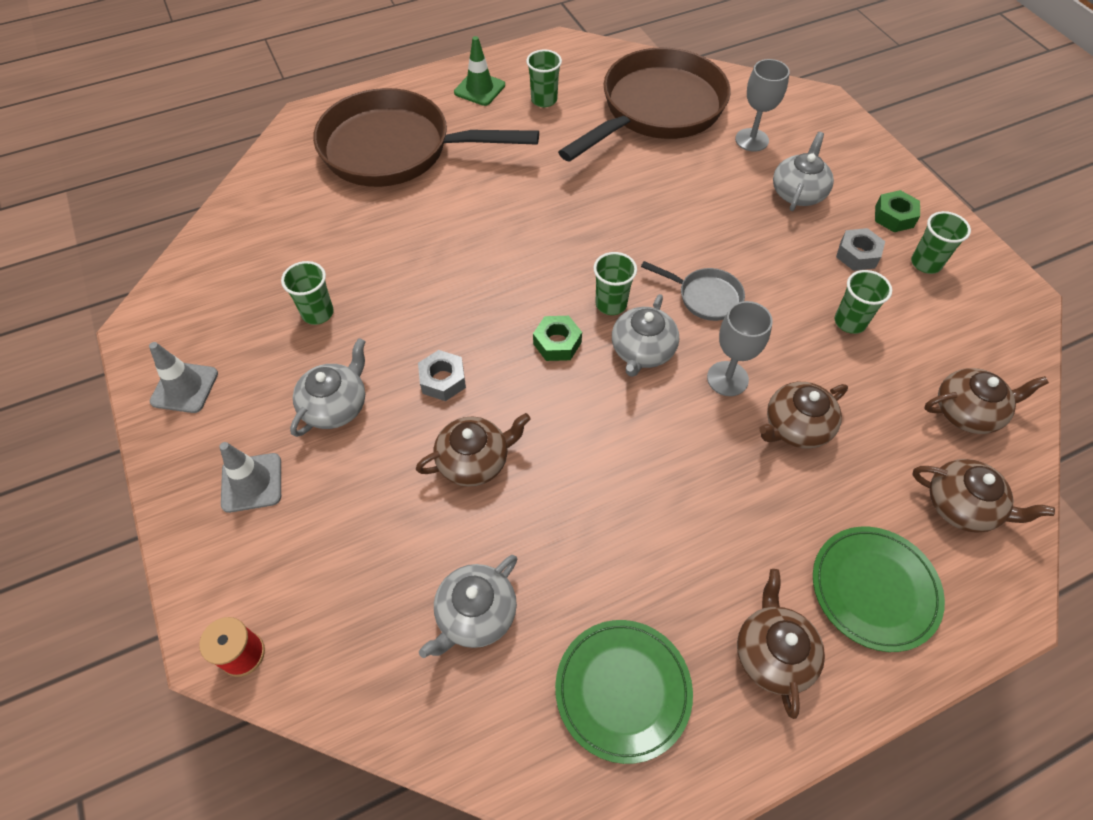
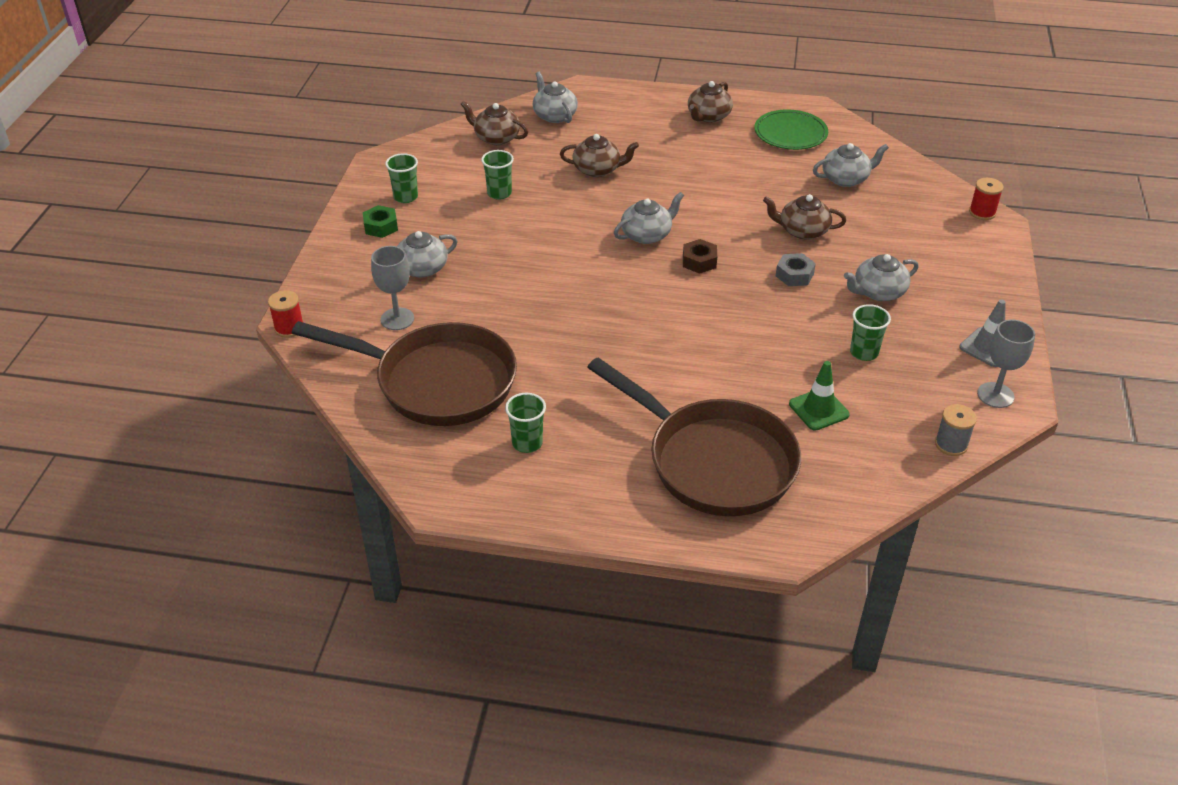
camera: 145 degrees left, 15 degrees down
grey traffic cone [219,442,281,513] -> none
green traffic cone [454,36,505,106] -> green traffic cone moved to [789,361,850,431]
green nut [533,316,582,361] -> brown nut [683,239,717,274]
brown pan [558,48,731,162] -> brown pan turned 150 degrees counterclockwise [292,321,517,426]
green cup [593,252,637,315] -> none
grey pan [641,261,745,321] -> none
grey goblet [707,301,773,396] -> grey goblet moved to [977,320,1035,408]
green plate [813,527,945,652] -> none
grey nut [836,228,885,271] -> none
brown teapot [912,459,1055,533] -> grey teapot [533,72,578,123]
none -> red spool [268,290,304,338]
none -> grey spool [935,404,977,456]

